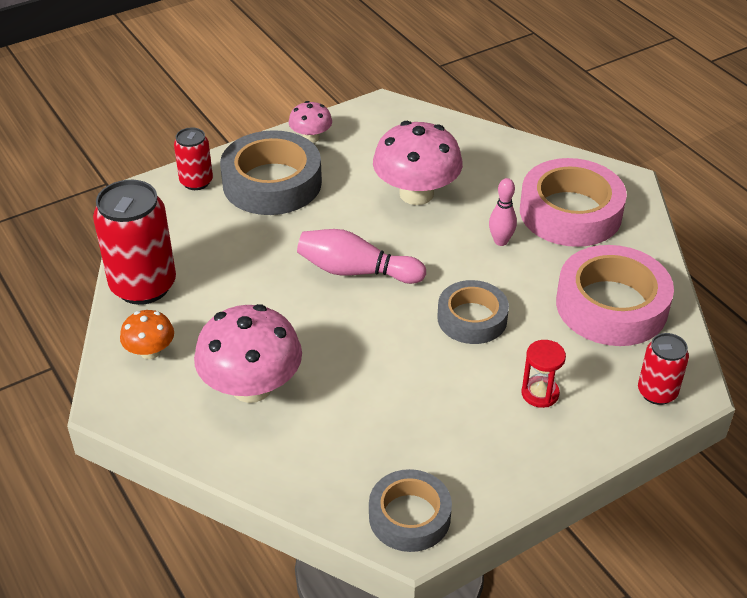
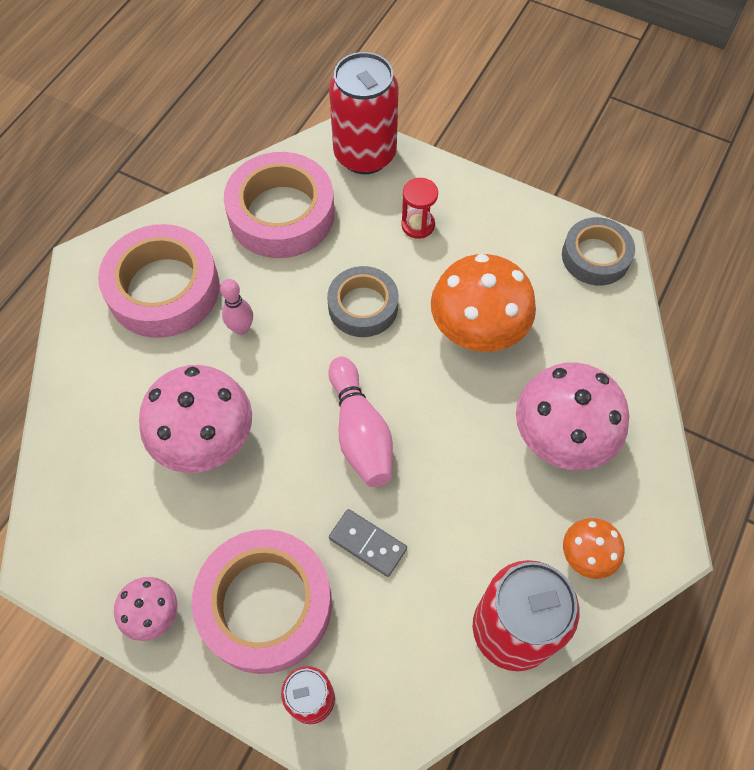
camera: 120 degrees left, 20 degrees up
grey tape [220,130,322,215] -> pink tape [192,529,332,674]
red can [638,333,689,405] -> red can [329,52,399,174], size x1.81
none -> grey domino [329,509,407,577]
none -> orange mushroom [431,254,536,352]

